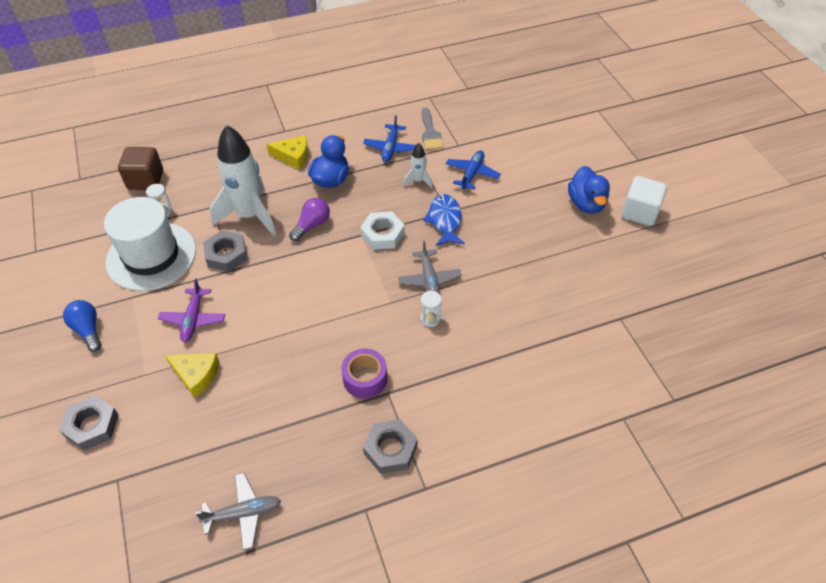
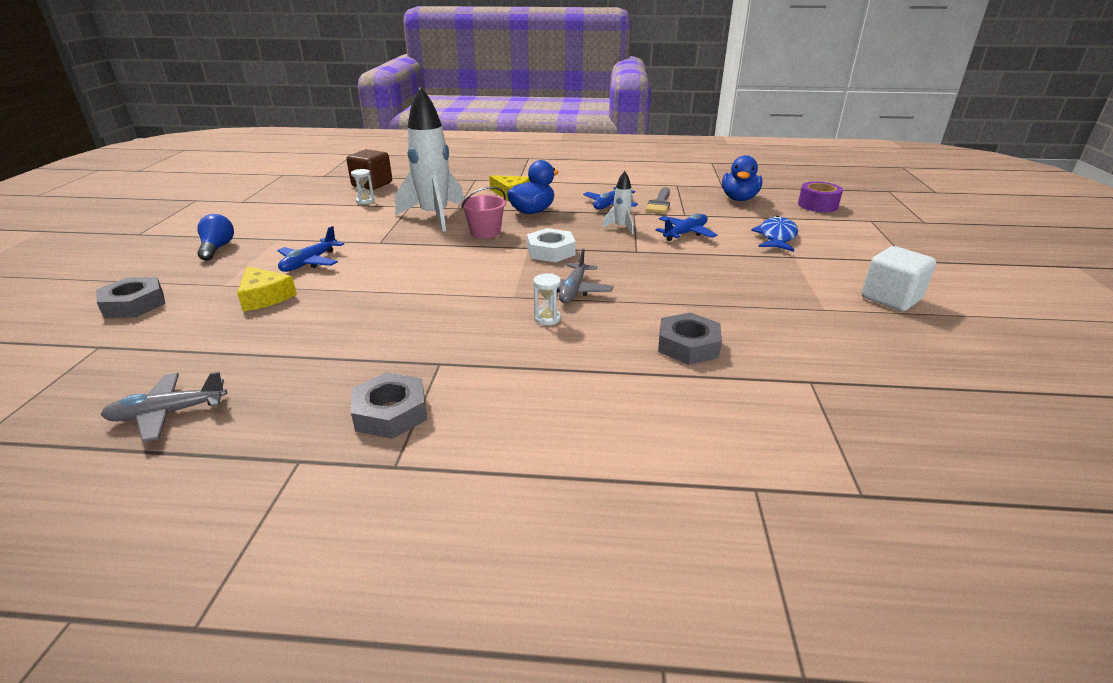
camera: 25 degrees right, 20 degrees down
white hat [104,197,196,291] -> none
purple plane [158,278,225,342] -> blue plane [277,226,344,272]
grey plane [195,473,281,550] -> grey plane turned 150 degrees clockwise [100,372,227,442]
grey nut [203,231,247,272] -> grey nut moved to [658,312,722,365]
purple light bulb [289,198,330,241] -> pink bucket [461,186,506,239]
purple tape [341,348,387,399] -> purple tape moved to [798,181,843,212]
blue fish [423,194,465,246] -> blue fish moved to [751,216,798,252]
blue duck [568,166,610,214] -> blue duck moved to [722,155,763,201]

